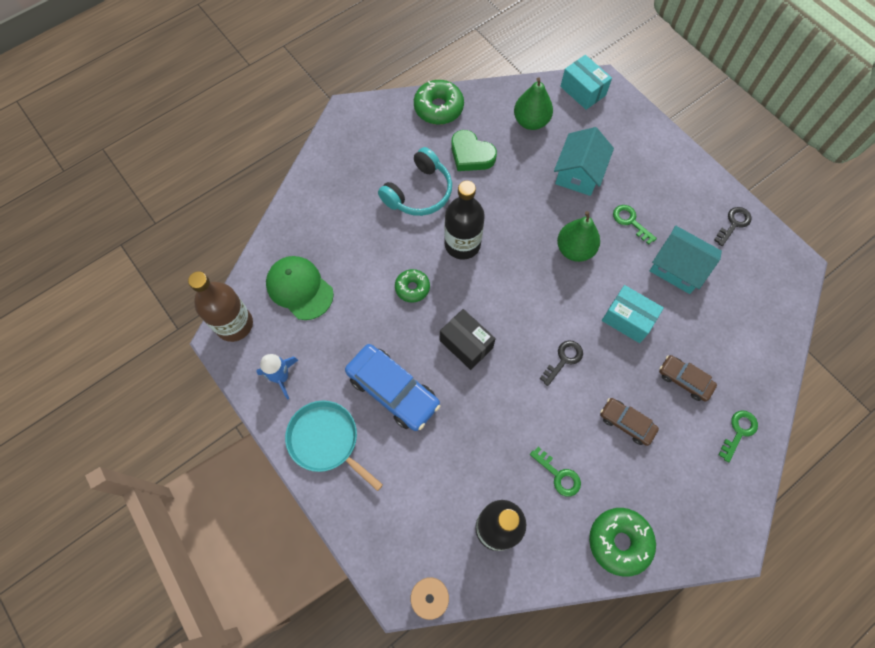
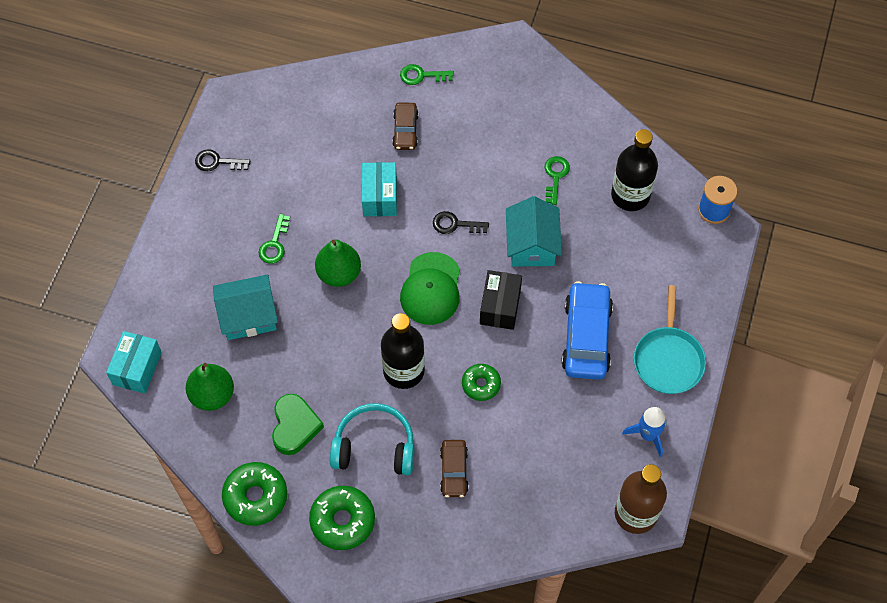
camera: 125 degrees left, 5 degrees down
green cap [266,256,334,320] -> green cap moved to [400,252,460,325]
green donut [589,508,656,577] -> green donut moved to [309,486,375,550]
brown car [600,398,659,446] -> brown car moved to [440,440,469,497]
turquoise house [650,226,722,294] -> turquoise house moved to [506,196,562,267]

